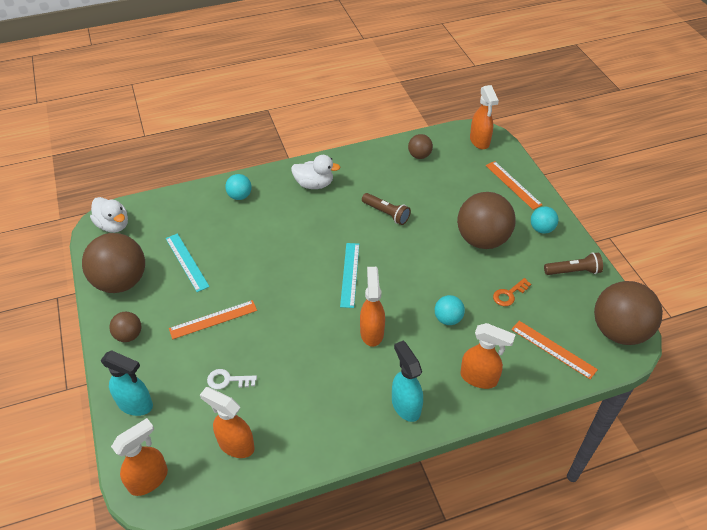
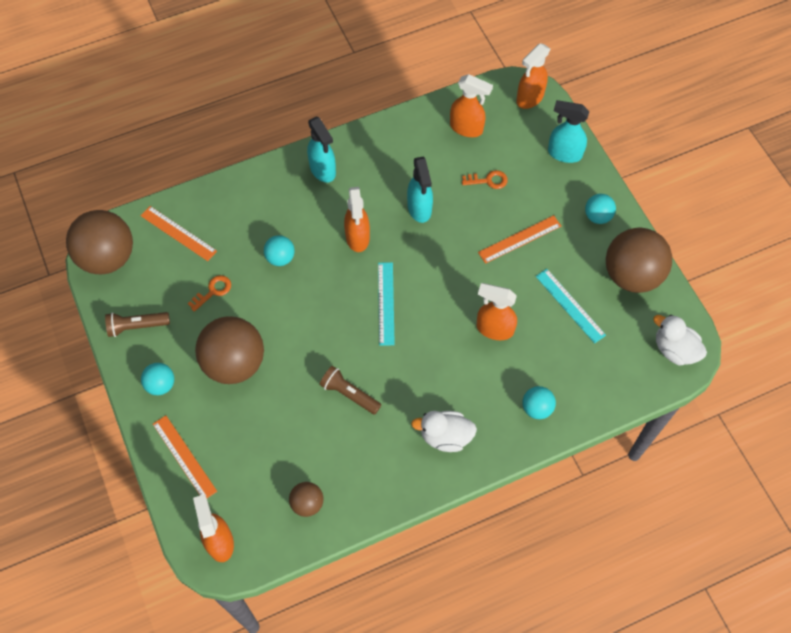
camera: 175 degrees right, 15 degrees up
brown ball [109,312,141,342] -> turquoise ball [585,194,616,224]
white key [207,369,257,389] -> orange key [462,170,508,189]
orange spray bottle [460,323,516,389] -> orange spray bottle moved to [476,283,517,340]
none -> turquoise spray bottle [407,156,433,223]

